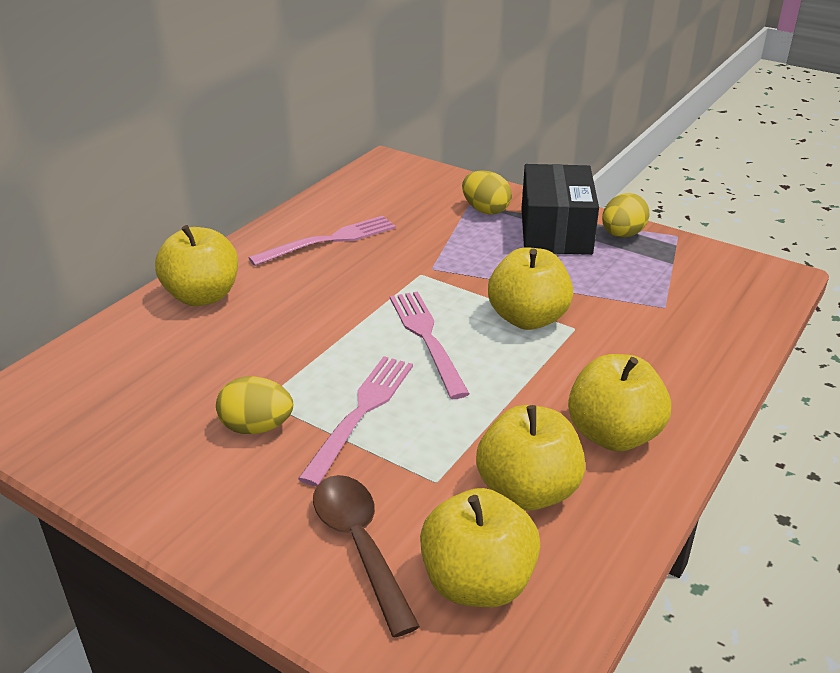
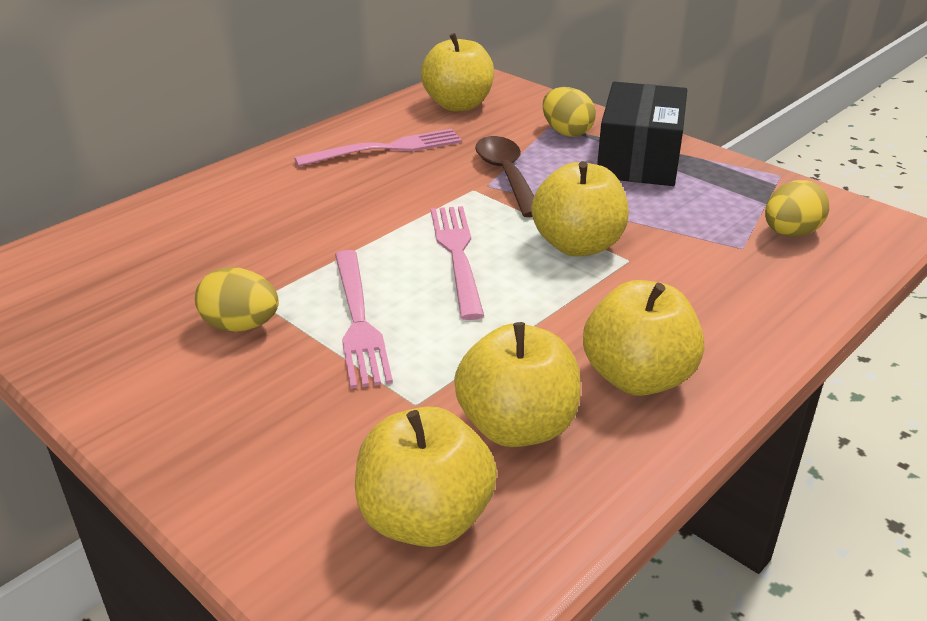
camera: 10 degrees right, 0 degrees up
yellow apple [155,225,238,306] -> yellow apple moved to [421,33,494,111]
pink fork [298,356,413,486] -> pink fork turned 135 degrees clockwise [335,250,393,389]
brown spoon [313,475,420,638] -> brown spoon moved to [475,136,534,217]
yellow egg [602,193,650,238] -> yellow egg moved to [765,180,829,237]

